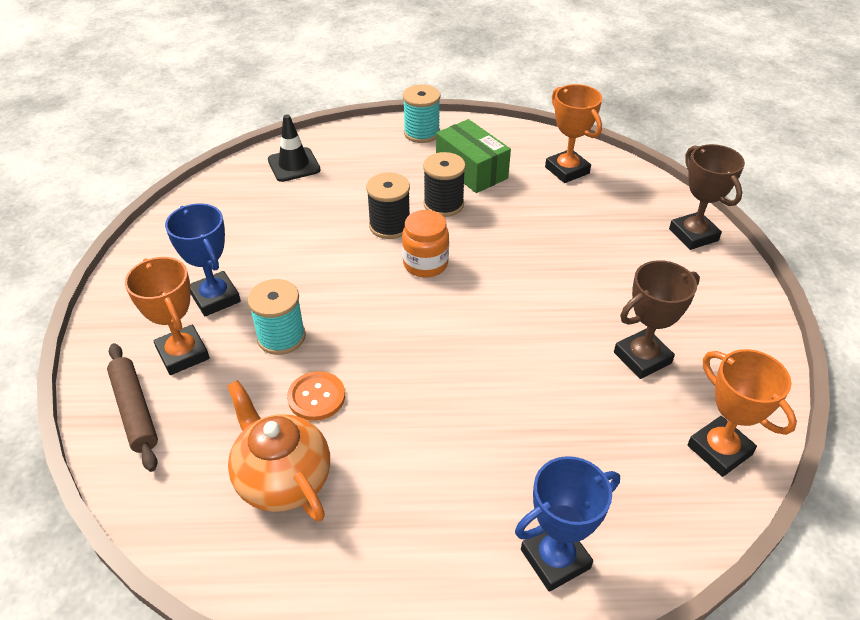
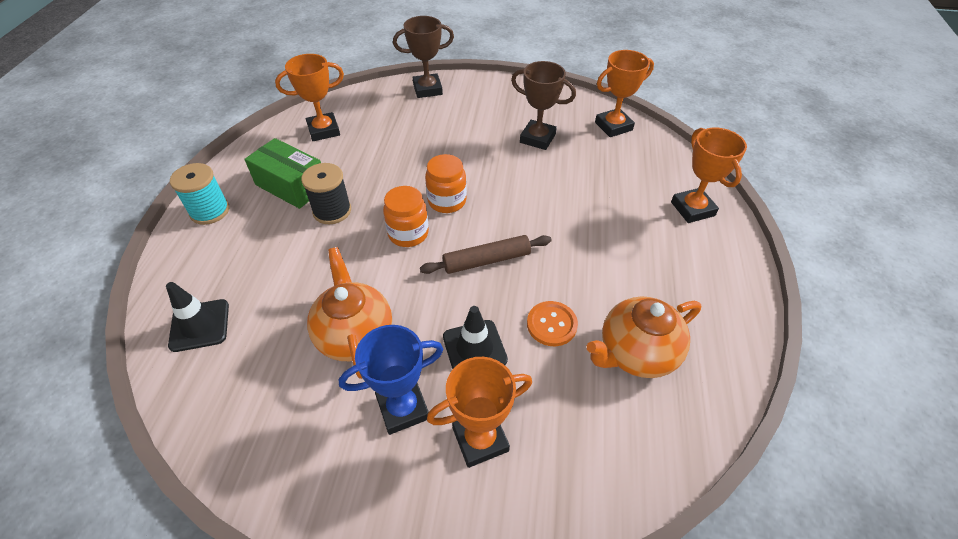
camera: 80 degrees left, 5 degrees up
brown rolling pin [107,343,158,472] -> brown rolling pin moved to [420,235,552,274]
turquoise spool [248,279,306,355] -> black traffic cone [443,306,508,370]
black spool [366,173,410,239] -> none
green box [436,119,511,193] -> green box turned 60 degrees clockwise [244,138,321,209]
blue trophy [515,456,620,592] -> orange trophy [671,128,747,223]
brown trophy [614,260,700,379] -> brown trophy turned 45 degrees counterclockwise [511,61,576,150]
none -> orange teapot [307,247,392,379]
none -> orange jar [425,154,467,213]

